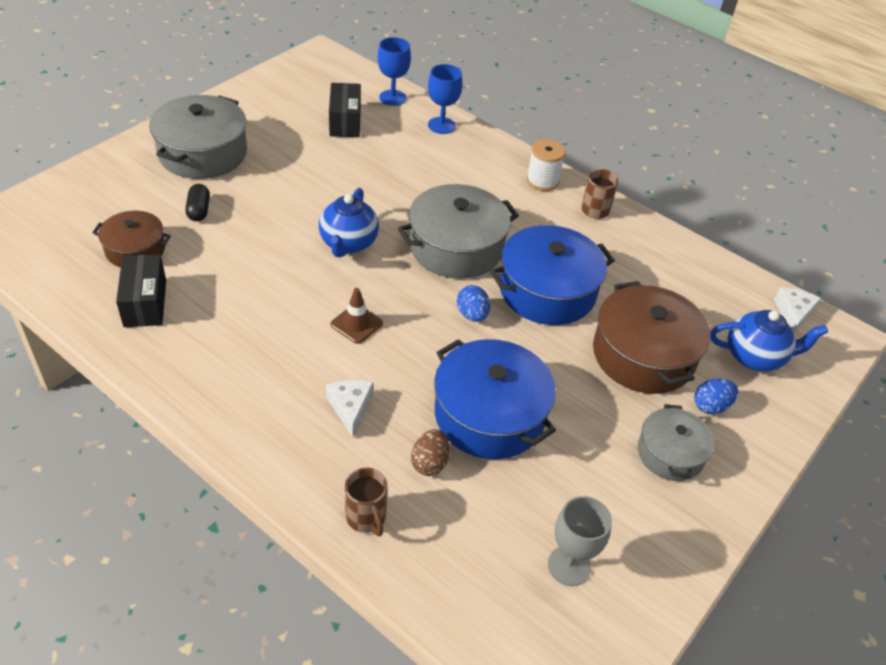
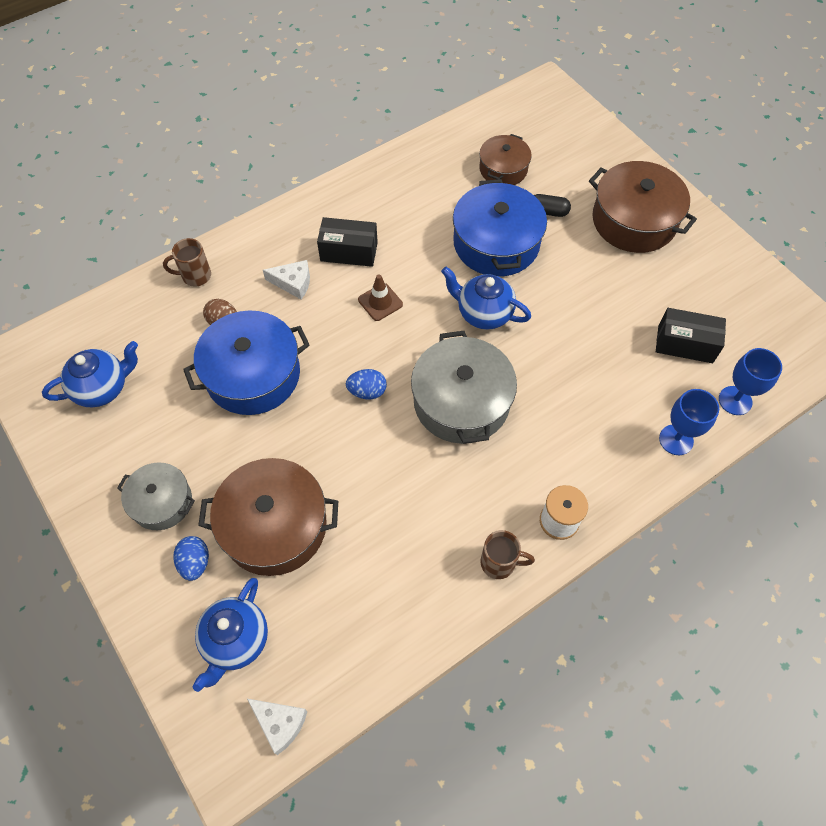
camera: 110 degrees right, 15 degrees up
black box [116,255,166,327] -> black box moved to [317,217,378,267]
grey pot [149,95,247,179] -> brown pot [589,161,697,253]
blue pot [490,225,615,325] -> blue pot moved to [453,179,547,276]
grey goblet [548,496,612,586] -> blue teapot [42,341,138,407]

